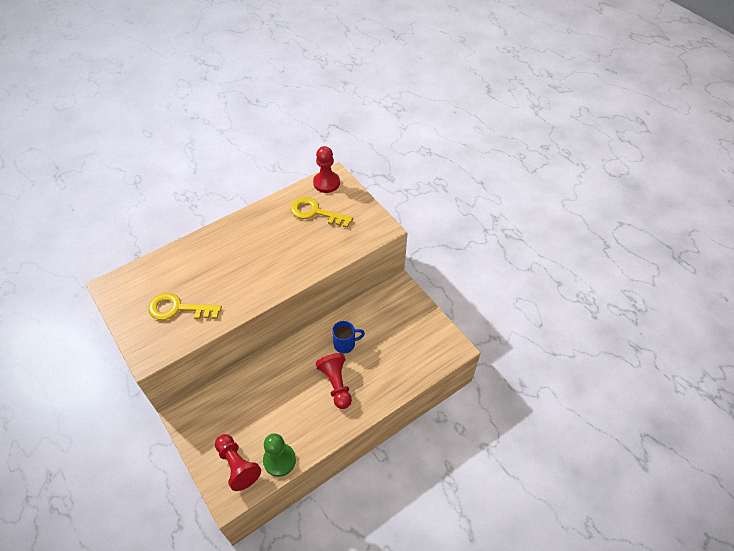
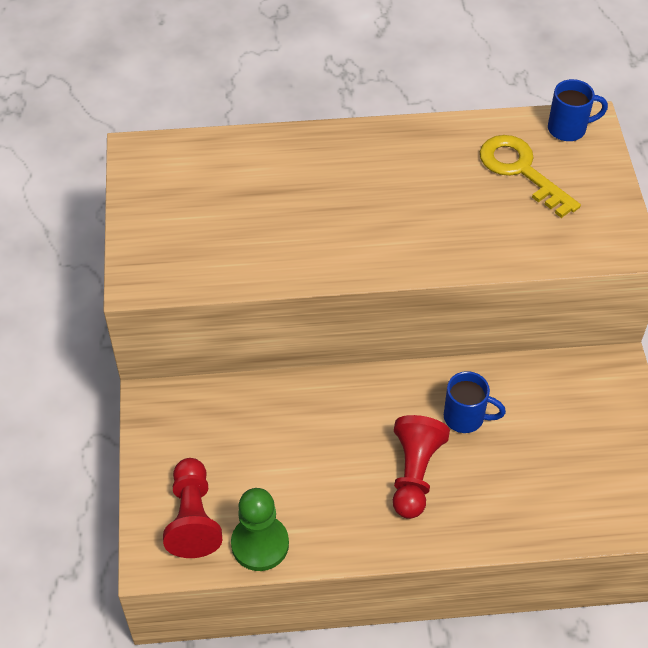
camera: 30 degrees right, 0 degrees up
yellow key [148,293,222,320] -> none
red pawn [313,146,340,193] -> blue mug [548,79,608,141]

